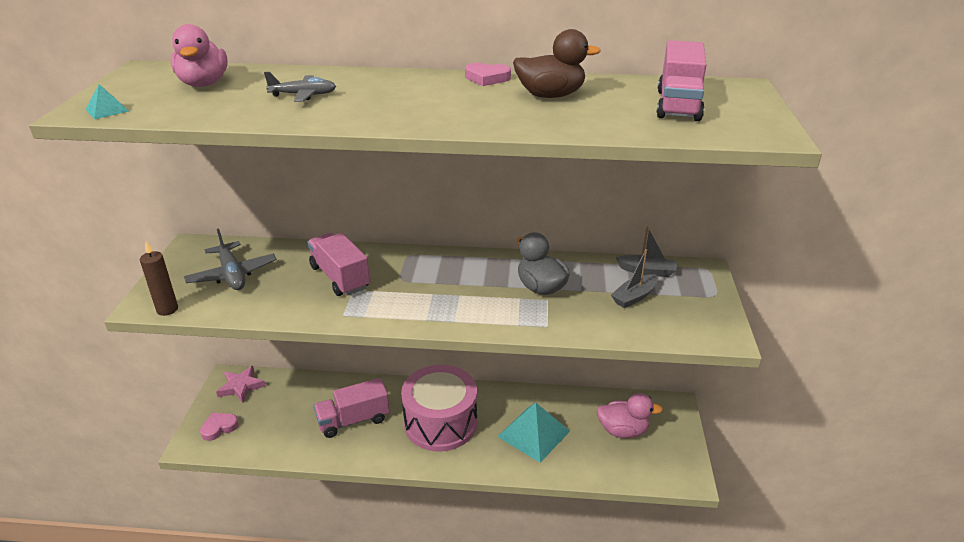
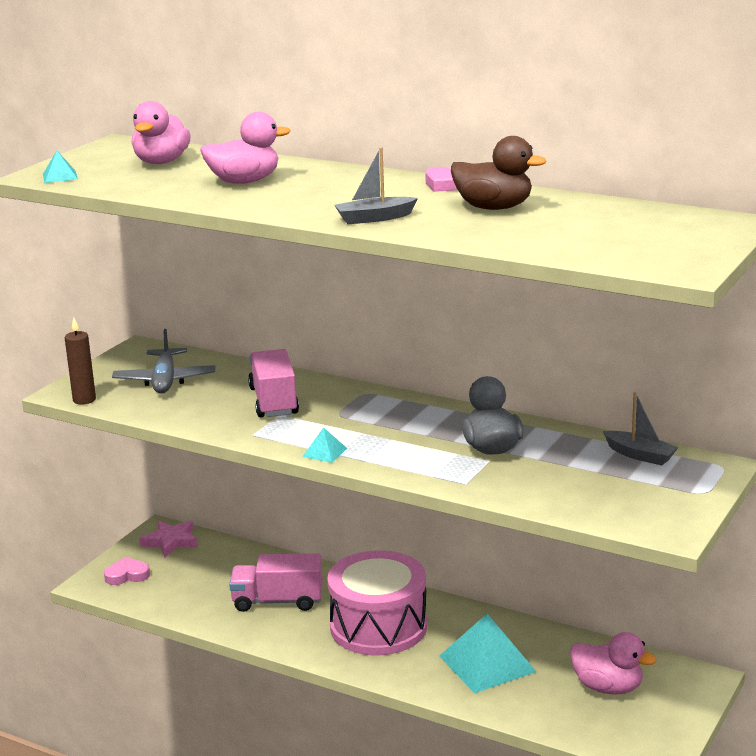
camera: 25 degrees right, 10 degrees down
grey plane [264,72,336,102] -> pink duck [200,112,291,184]
grey boat [611,249,658,308] -> grey boat moved to [334,147,418,224]
pink truck [656,40,707,121] -> none
none -> turquoise pyramid [302,427,347,463]

